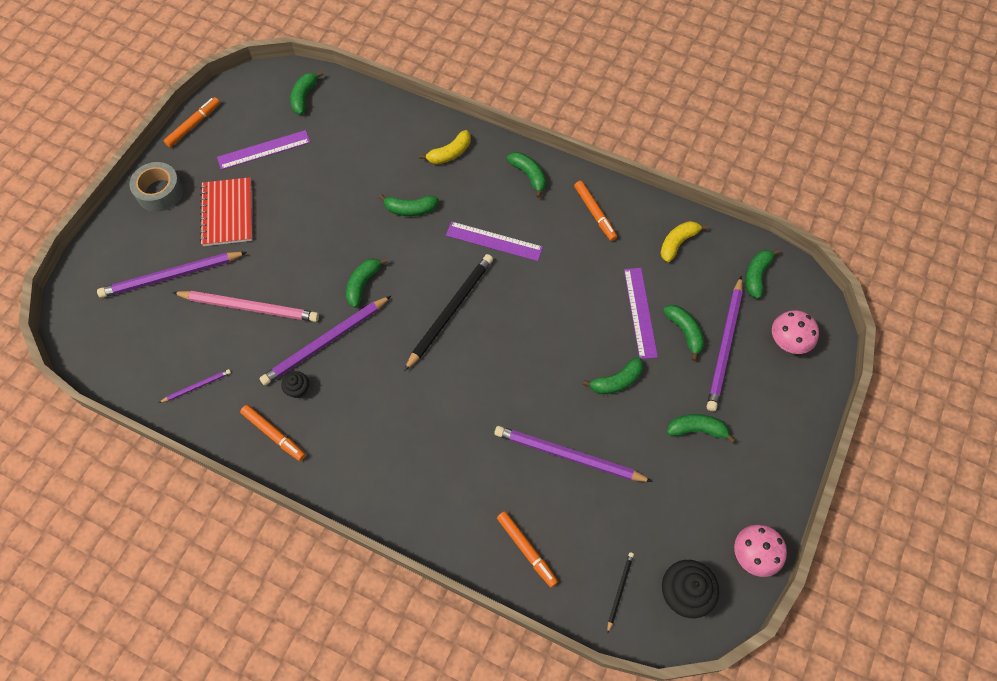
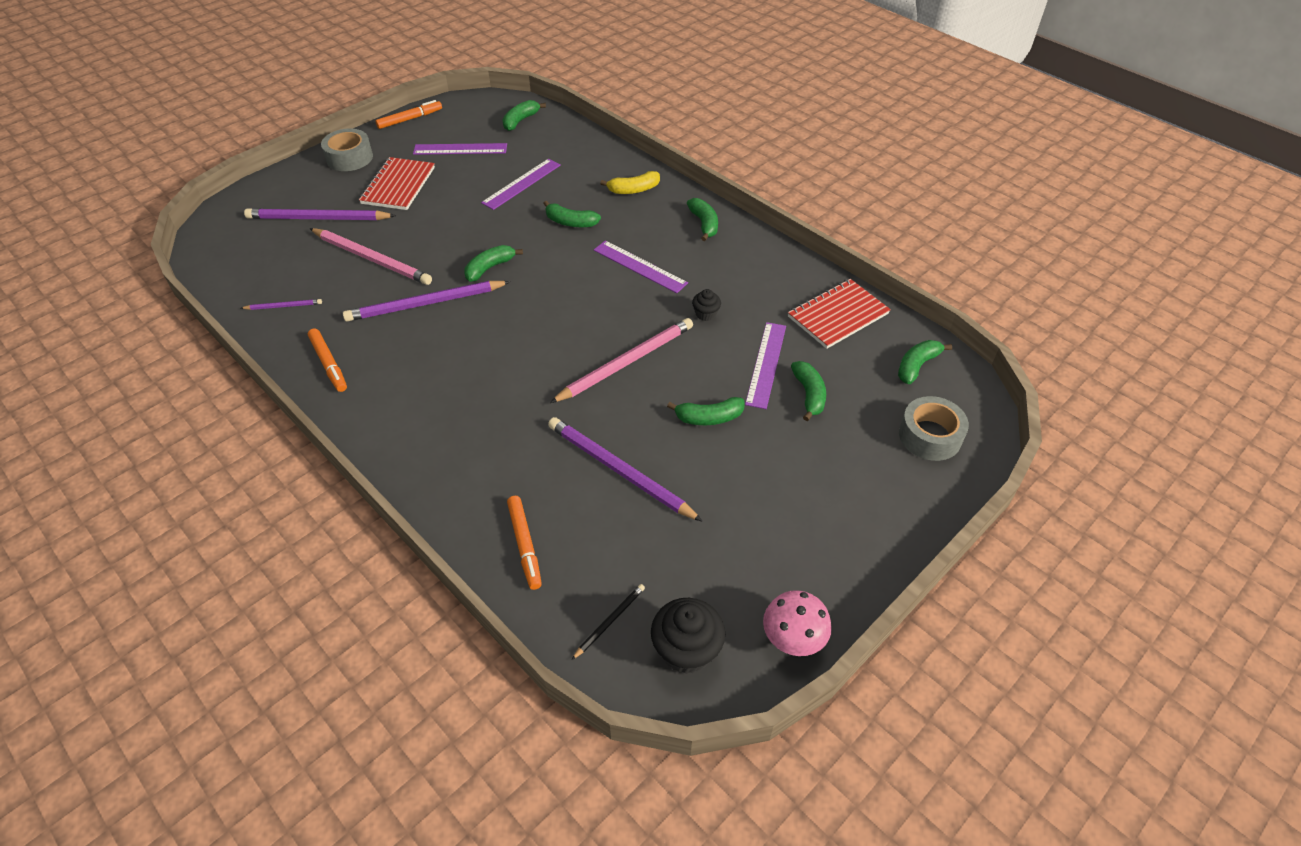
camera: 20 degrees right, 15 degrees down
black cupcake [281,371,309,398] -> black cupcake moved to [692,289,721,321]
black pencil [404,254,493,371] -> none
orange marker [574,181,617,241] -> none
yellow banana [660,221,708,262] -> red notebook [788,279,891,349]
green banana [667,414,736,443] -> none
purple pencil [707,276,743,411] -> none
pink mushroom [772,310,819,354] -> grey tape [899,396,969,461]
none -> purple ruler [481,159,561,210]
none -> pink pencil [550,318,693,403]

